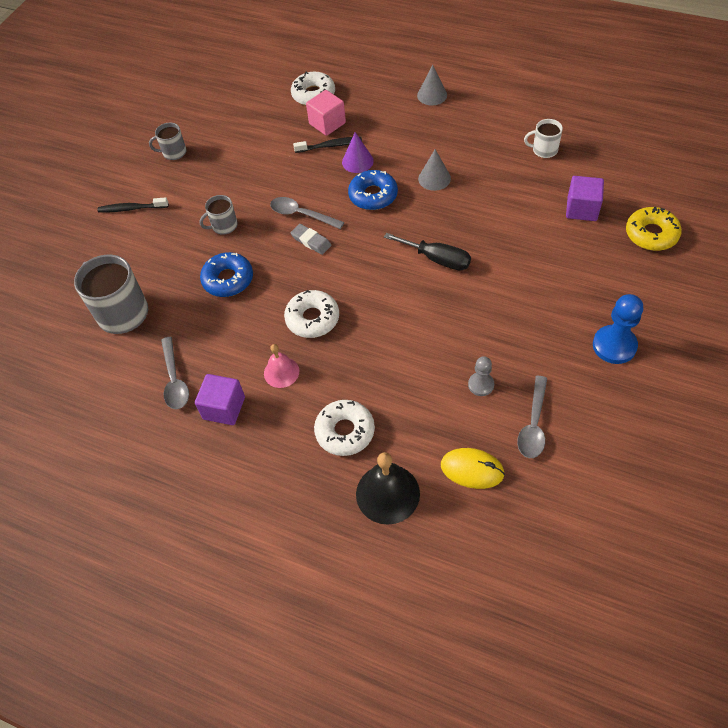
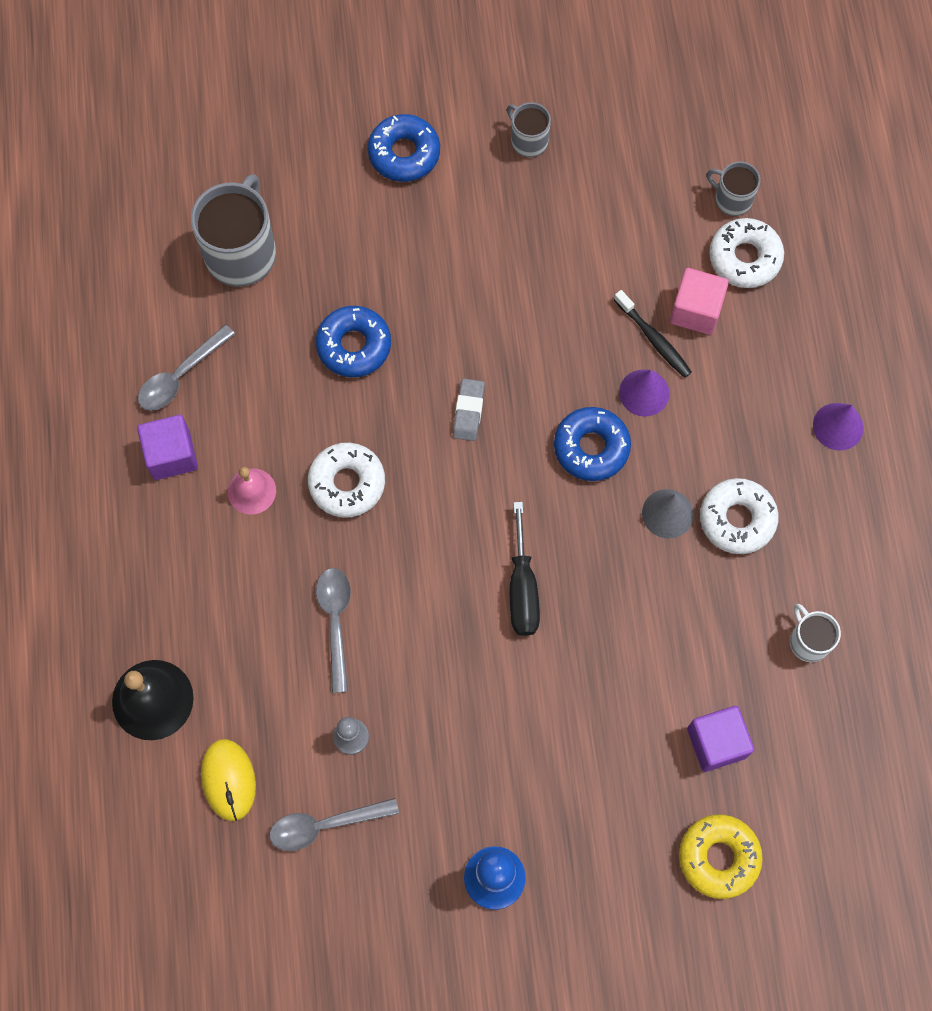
camera: 55 degrees right, 15 degrees up
black toothbrush [98,197,169,212] -> blue donut [368,114,440,182]
grey mug [199,195,238,234] -> grey mug moved to [706,162,760,216]
grey spoon [270,197,344,229] -> grey spoon moved to [316,568,351,693]
white donut [314,400,375,456] -> white donut moved to [700,478,779,554]
grey cone [417,65,447,105] -> purple cone [813,403,864,451]

